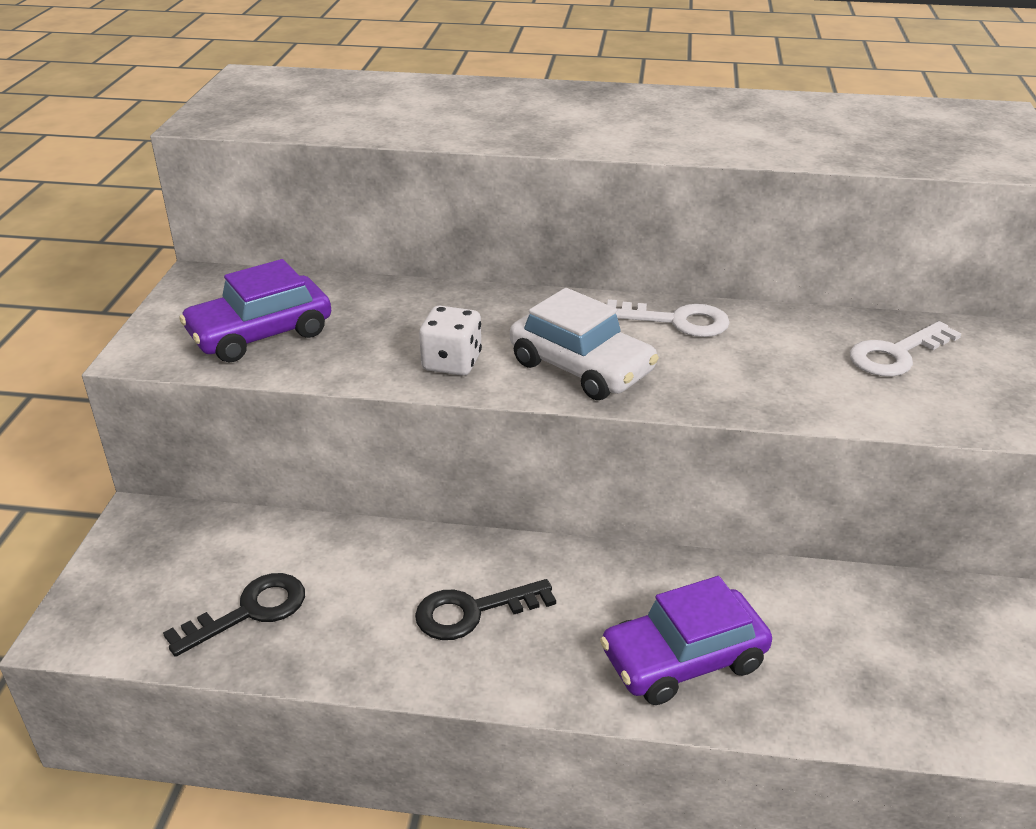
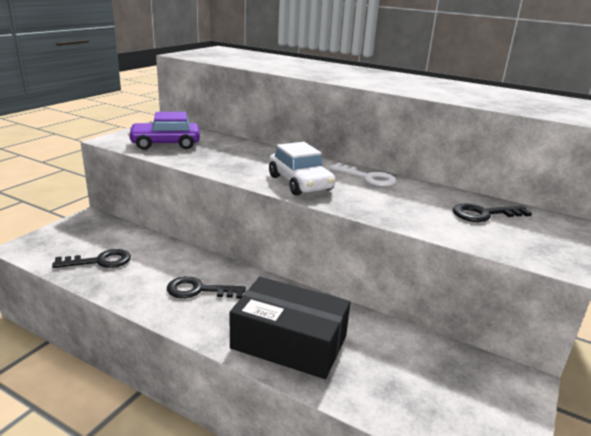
camera: 20 degrees right, 10 degrees down
white dice [419,306,482,376] -> none
purple car [600,576,772,705] -> black box [230,277,350,379]
white key [850,321,961,376] -> black key [453,203,532,222]

